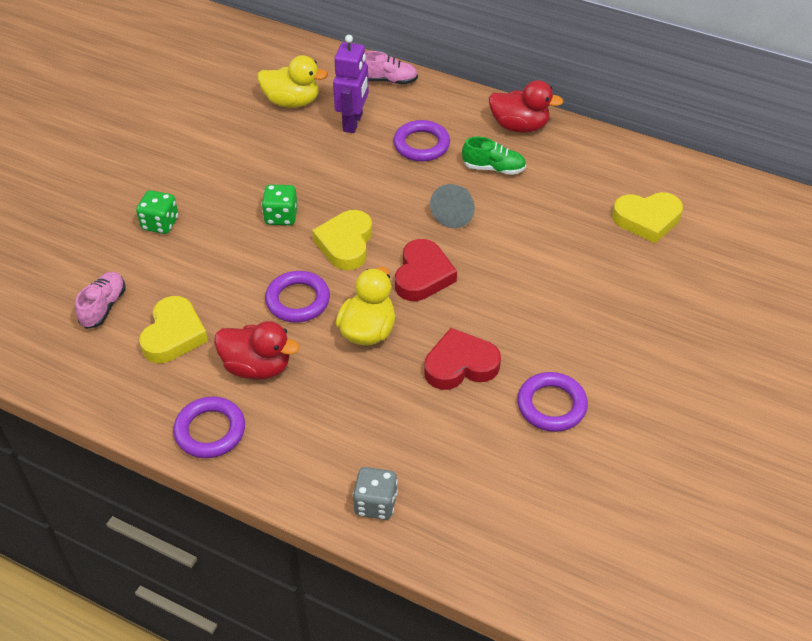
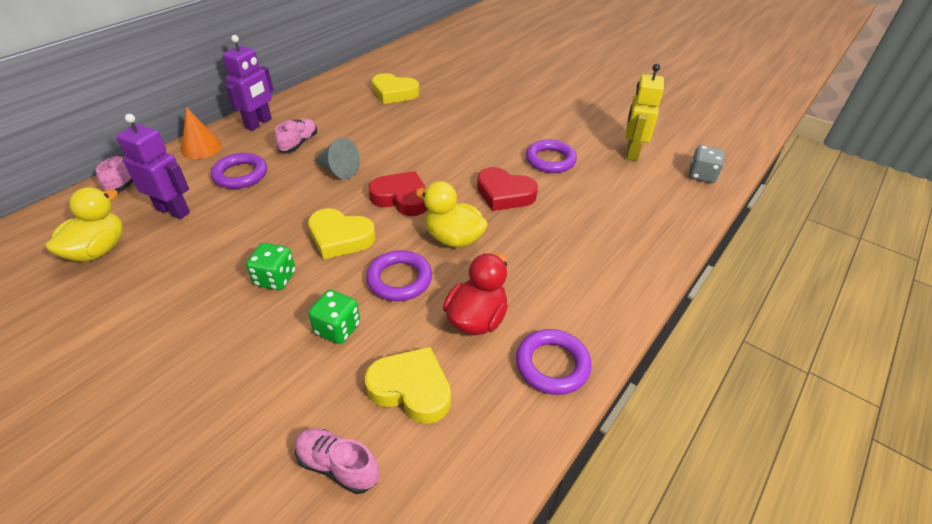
camera: 80 degrees left, 5 degrees down
green dice [136,190,178,234] -> green dice moved to [308,290,360,344]
grey dice [352,467,398,520] -> grey dice moved to [689,145,725,183]
red heart [424,328,501,390] -> red heart turned 60 degrees counterclockwise [477,167,538,211]
green shoe [462,137,526,175] -> pink shoe [275,119,317,153]
red duck [489,80,563,133] -> purple robot [223,35,273,131]
yellow heart [612,192,683,243] -> yellow heart turned 105 degrees clockwise [372,73,419,104]
none -> orange cone [181,107,222,159]
none -> yellow robot [626,64,664,161]

